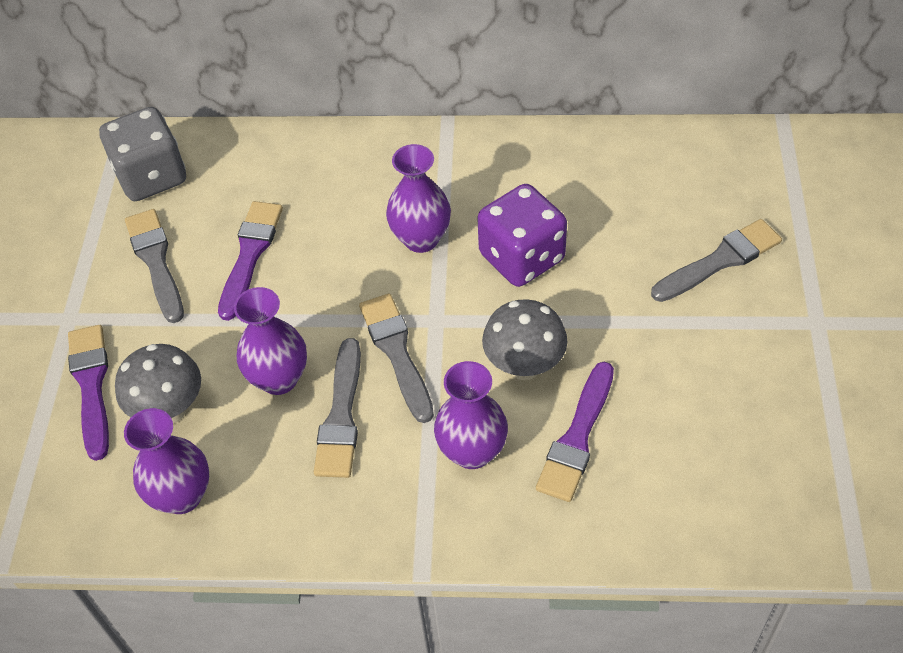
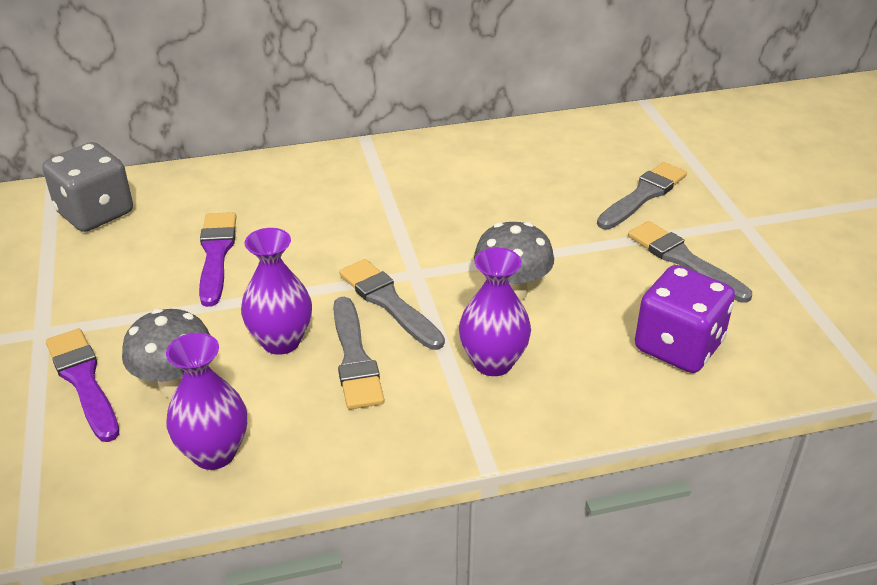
camera: 20 degrees left, 15 degrees down
grey brush [125,209,184,323] -> grey brush moved to [628,221,752,302]
purple vase [386,144,451,253] -> none
purple dice [477,184,567,287] -> purple dice moved to [635,265,735,373]
purple brush [536,362,614,502] -> none

